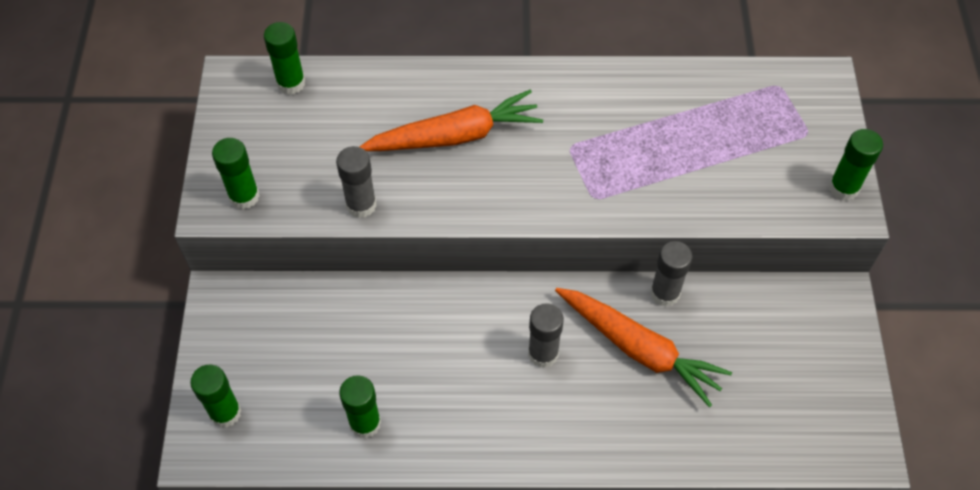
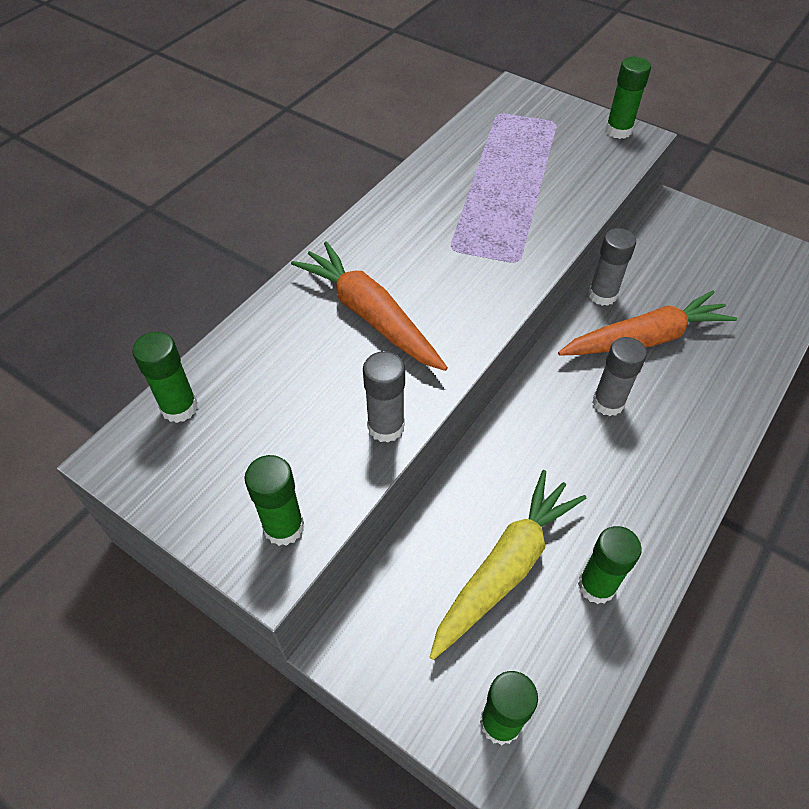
camera: 55 degrees left, 5 degrees down
orange carrot [359,90,543,151] -> orange carrot turned 60 degrees counterclockwise [291,241,448,371]
none -> yellow carrot [430,470,586,660]

